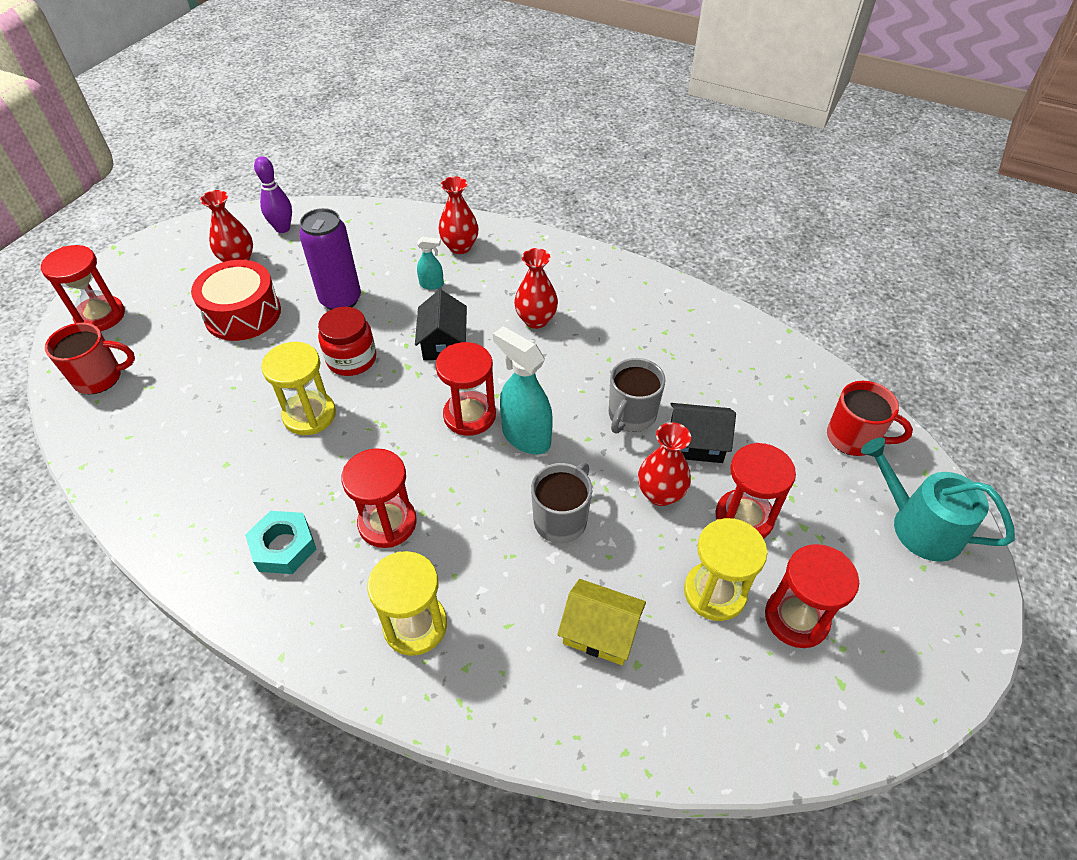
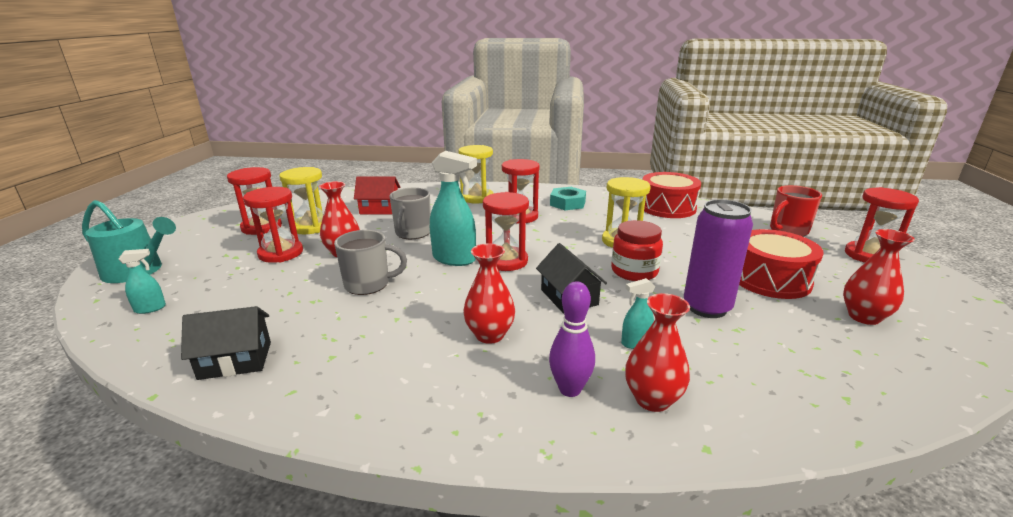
camera: 160 degrees right, 25 degrees down
purple bowling pin [254,156,292,233] -> purple bowling pin moved to [549,281,595,397]
yellow house [557,579,646,665] -> red house [354,176,400,214]
grey mug [609,358,666,434] -> grey mug turned 75 degrees clockwise [334,230,407,295]
black house [671,403,736,463] -> black house moved to [181,306,271,380]
red mug [827,381,913,456] -> turquoise spray bottle [118,249,166,314]
none -> red drum [642,172,701,218]

